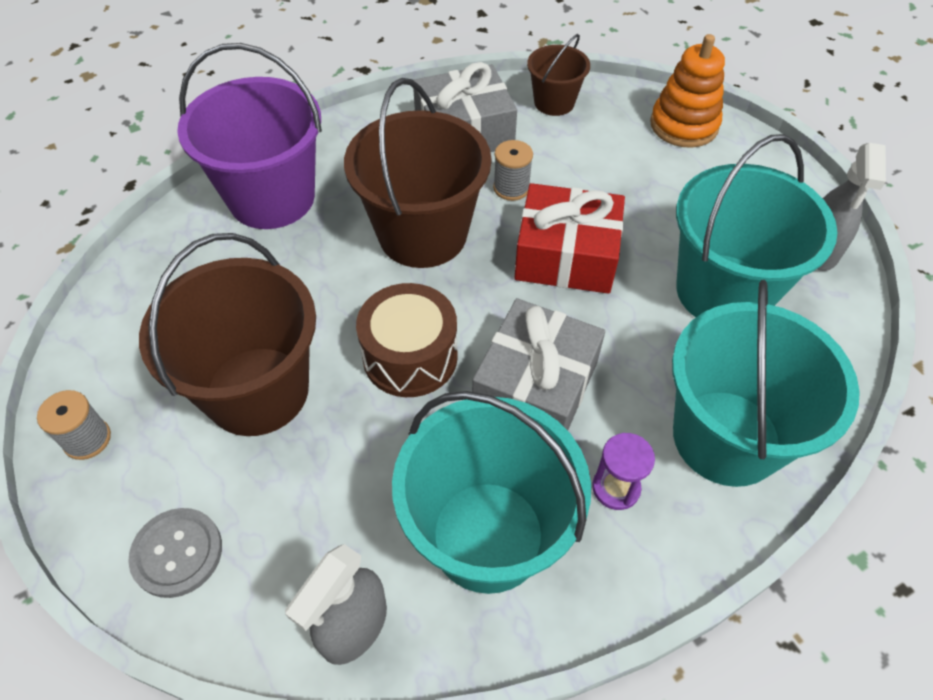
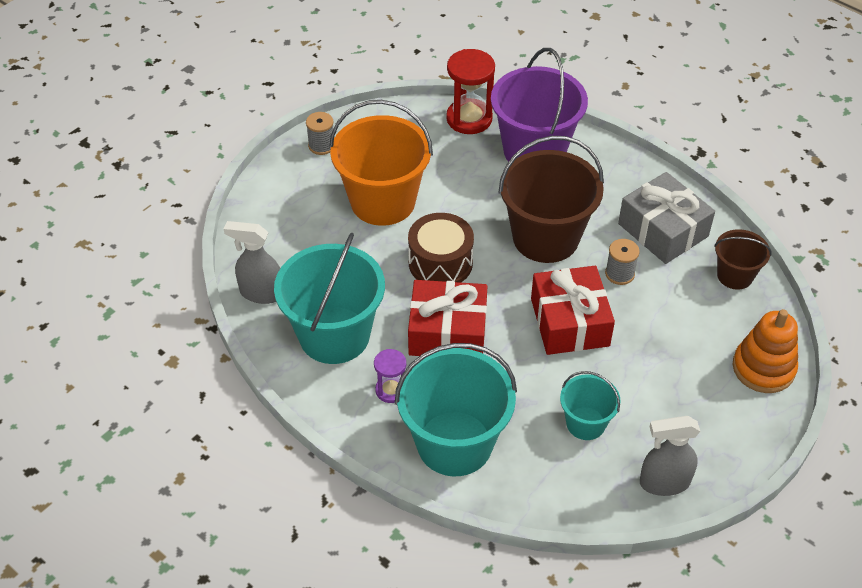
camera: 70 degrees right, 5 degrees down
grey button [128,508,222,598] -> none
brown bucket [139,233,316,436] -> orange bucket [329,100,433,226]
grey gift [472,298,605,431] -> red gift [408,280,487,356]
turquoise bucket [676,134,838,317] -> turquoise bucket [560,371,621,440], size x0.52
none -> red hourglass [446,49,495,134]

